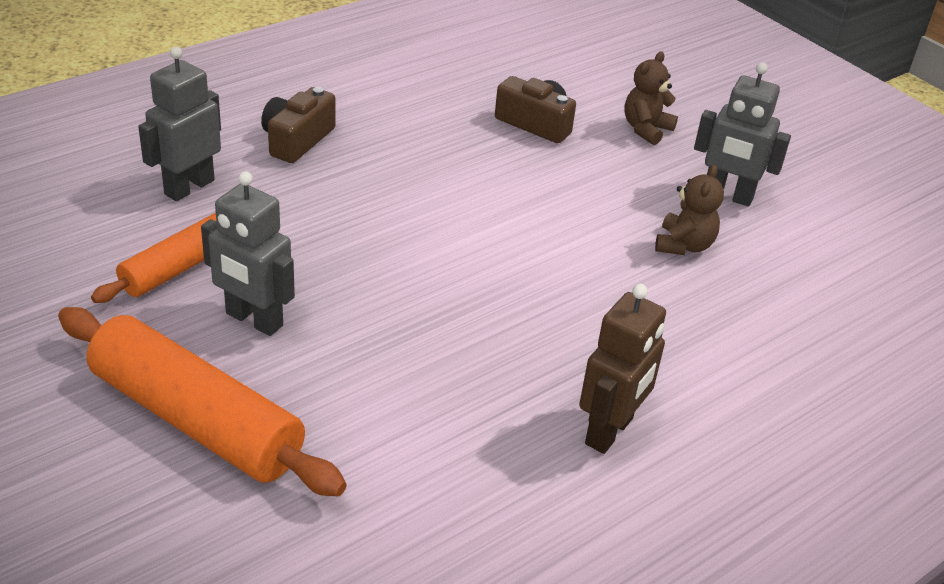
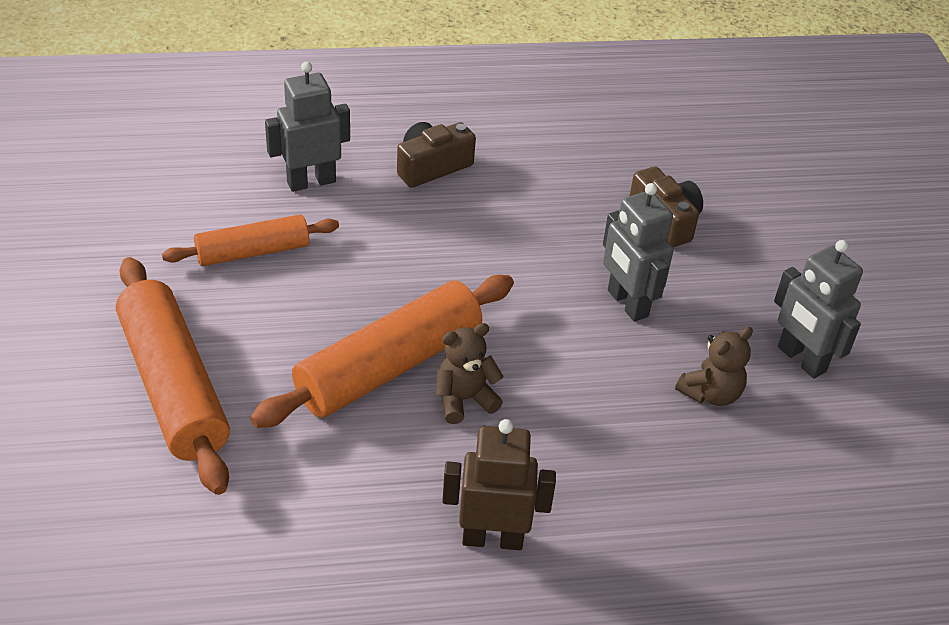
camera: 30 degrees right, 5 degrees up
grey robot [201,171,295,336] -> grey robot moved to [603,183,674,322]
brown robot [579,284,666,454] -> brown robot turned 150 degrees counterclockwise [442,419,556,550]
brown teddy bear [624,52,678,145] -> brown teddy bear moved to [436,323,504,424]
none -> orange rolling pin [250,275,514,428]

